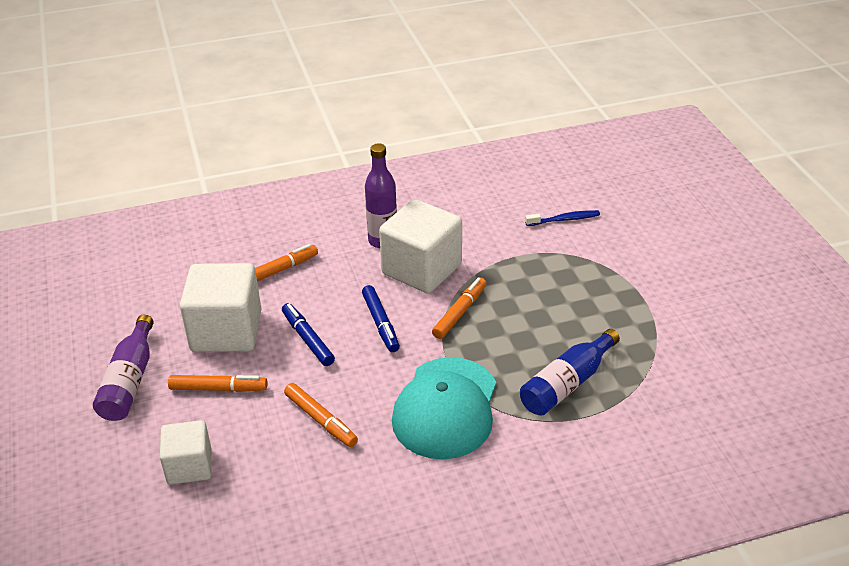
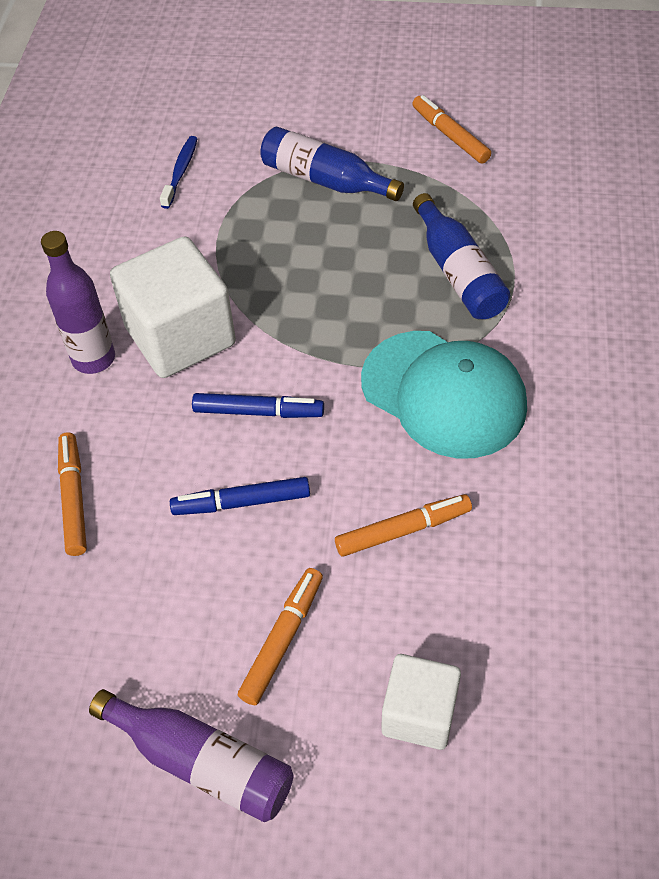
camera: 65 degrees left, 15 degrees up
white cube [180,263,261,352] -> none
orange marker [432,277,486,339] -> orange marker moved to [412,95,491,164]
none -> blue bottle [260,127,404,201]

